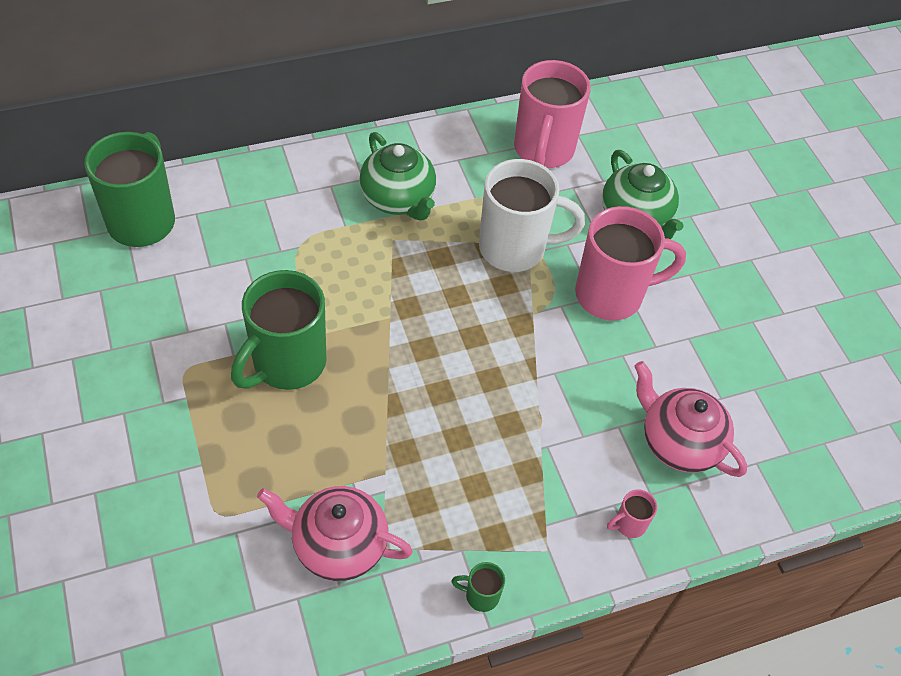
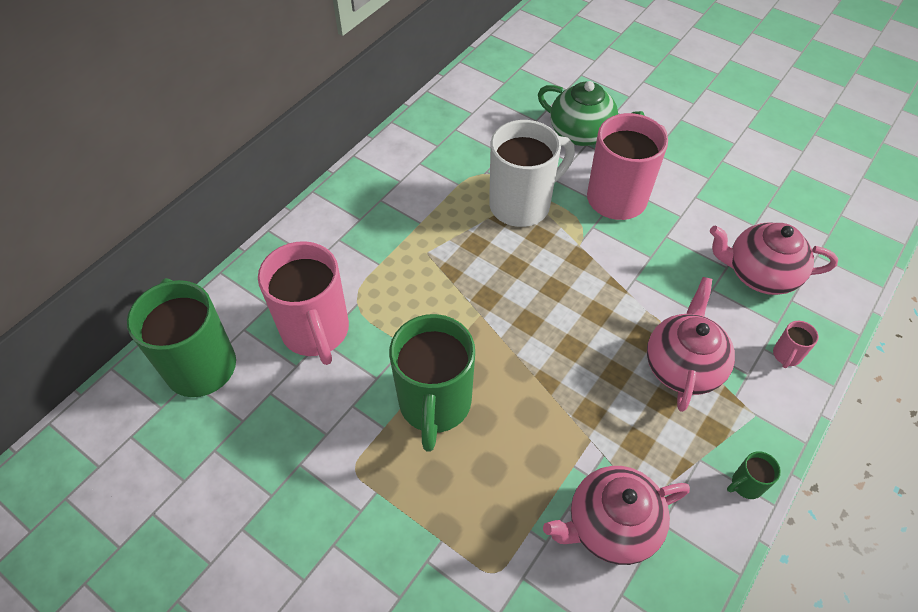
camera: 30 degrees left, 0 degrees up
green teapot [359,132,436,221] -> none
pink mug [514,60,591,168] -> pink mug moved to [258,241,349,365]
none -> pink teapot [647,277,735,412]

